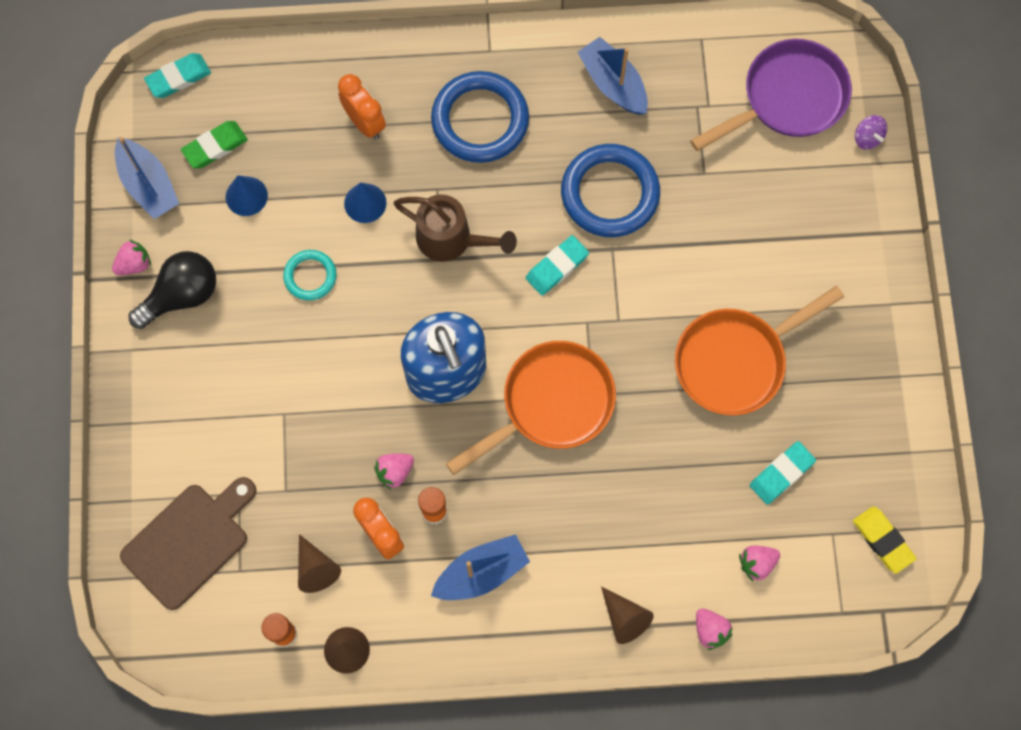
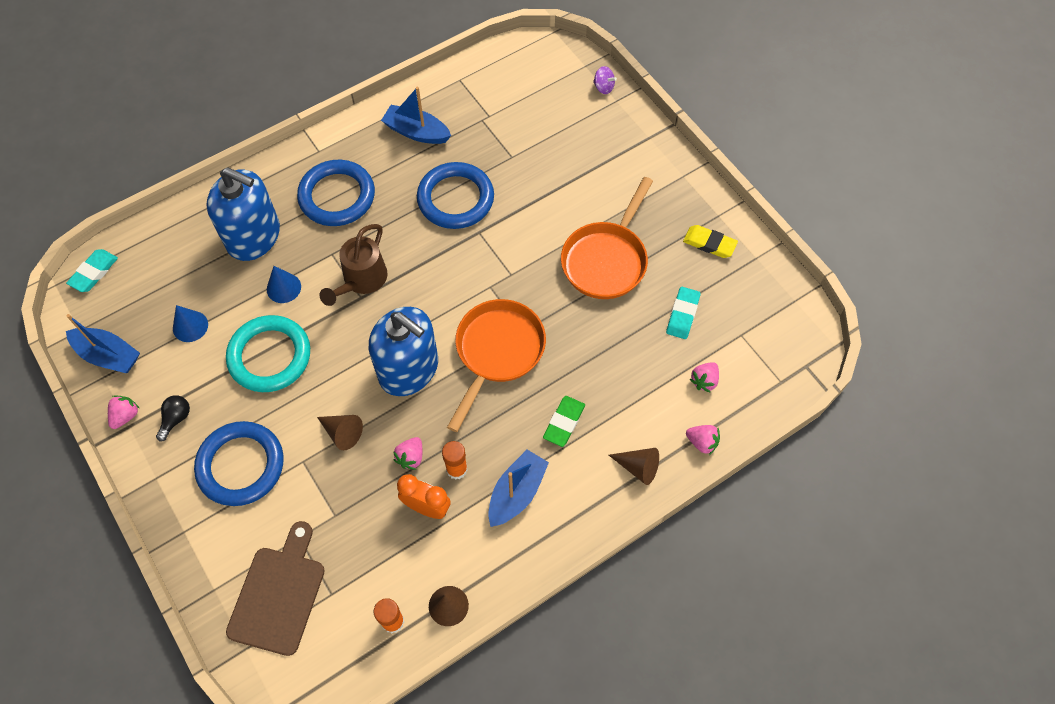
camera: 30 degrees left, 10 degrees down
black light bulb [129,251,216,329] -> black light bulb [156,395,190,441], size x0.56
green eraser [181,121,248,168] -> green eraser moved to [543,396,585,447]
turquoise ring [283,250,337,301] -> turquoise ring [226,315,310,392], size x1.89
brown cone [298,534,341,593] -> brown cone moved to [317,415,363,450]
orange clock [338,74,386,140] -> blue soap dispenser [207,167,280,261]
brown watering can [393,194,517,262] -> brown watering can turned 120 degrees clockwise [320,224,388,306]
turquoise eraser [526,235,589,296] -> none
purple pan [690,39,852,151] -> none
yellow eraser [853,506,917,574] -> yellow eraser moved to [683,225,738,258]
none -> blue ring [194,421,284,506]

